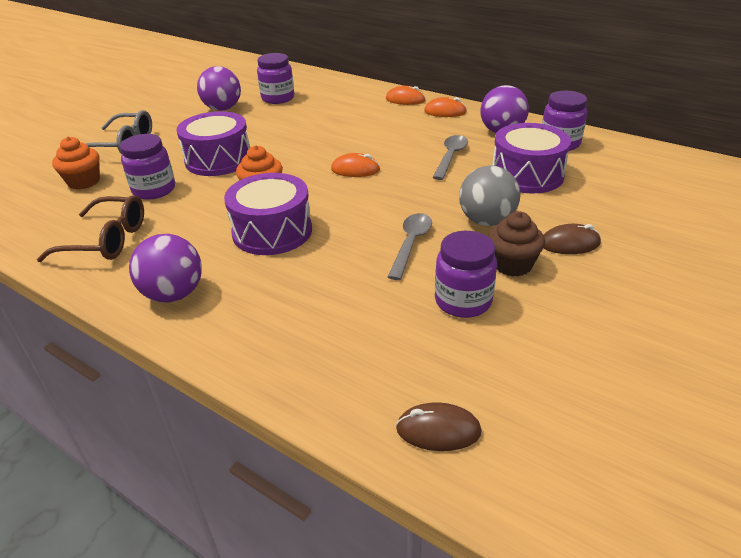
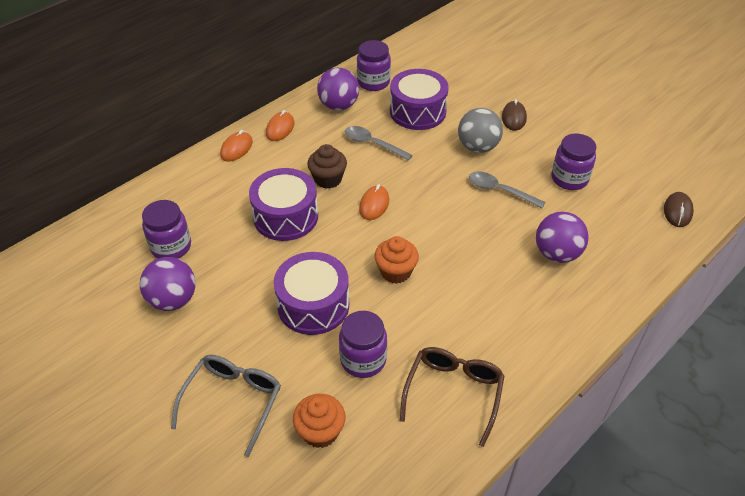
camera: 80 degrees left, 10 degrees up
purple ball [129,234,202,302] -> purple ball moved to [536,212,589,263]
purple drum [224,173,312,255] -> purple drum moved to [249,168,318,241]
brown cupcake [488,211,545,276] -> brown cupcake moved to [307,144,347,189]

